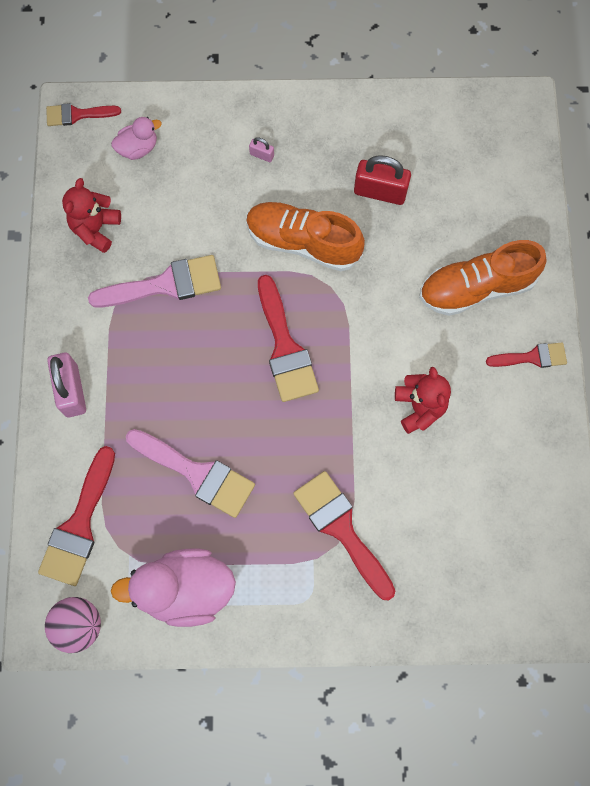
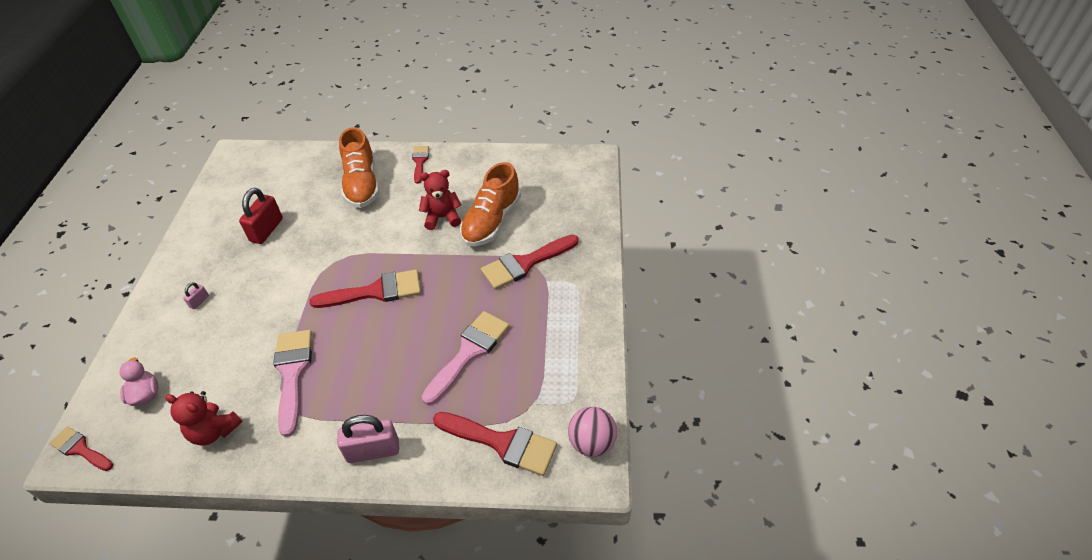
camera: 85 degrees left, 25 degrees down
red brush [46,103,121,126] -> red brush turned 120 degrees clockwise [49,426,113,471]
pink duck [111,549,236,627] -> none
orange shoe [246,202,365,271] -> orange shoe moved to [460,162,521,246]

